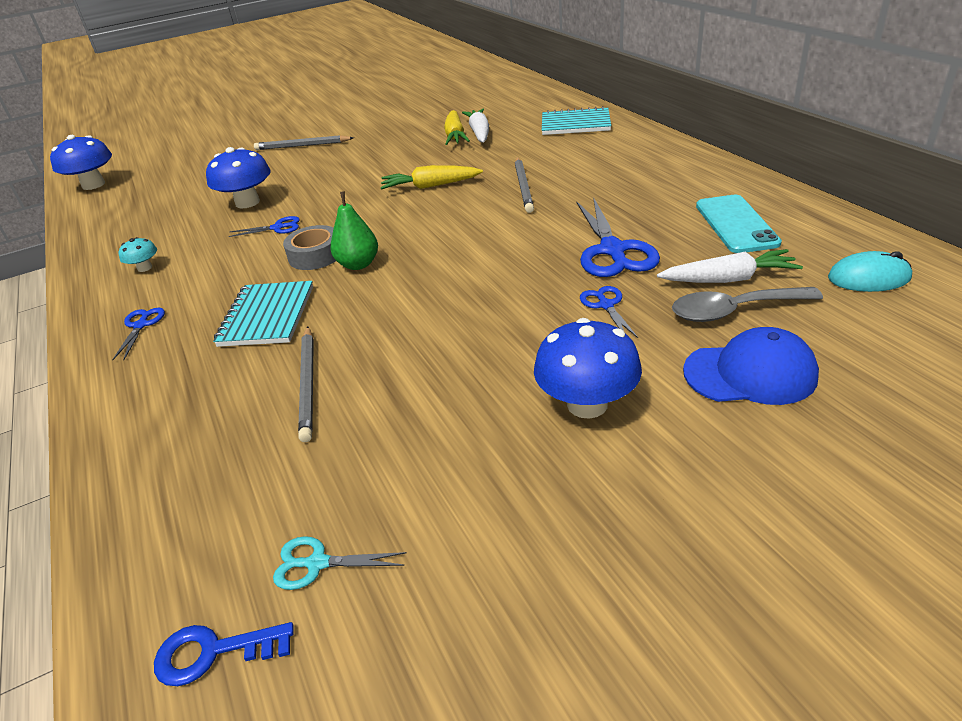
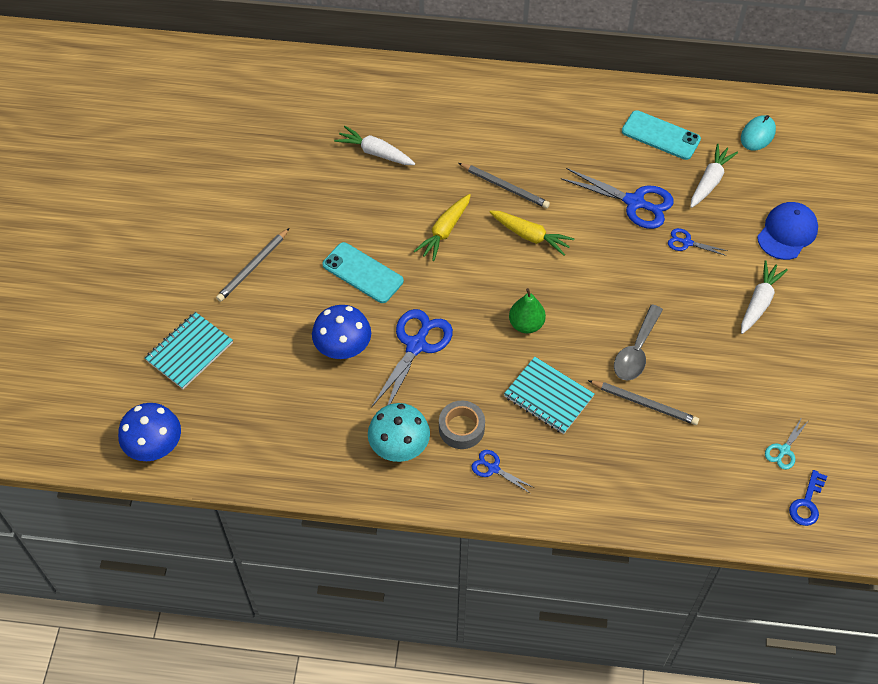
camera: 60 degrees left, 20 degrees up
turquoise mushroom [118,237,157,272] -> turquoise mushroom [368,403,430,462], size x1.96
blue scissors [229,216,300,237] -> blue scissors [371,309,453,408], size x1.97
grey tape [283,225,336,270] -> grey tape moved to [439,401,485,449]
yellow carrot [444,110,470,145] -> yellow carrot moved to [489,210,574,256]
blue mushroom [534,318,642,419] -> white carrot [741,260,788,334]
turquoise notebook [542,106,611,135] -> turquoise notebook moved to [145,312,233,389]
grey spoon [672,287,823,322] -> grey spoon moved to [614,304,663,380]
none -> turquoise phone [322,242,404,303]

